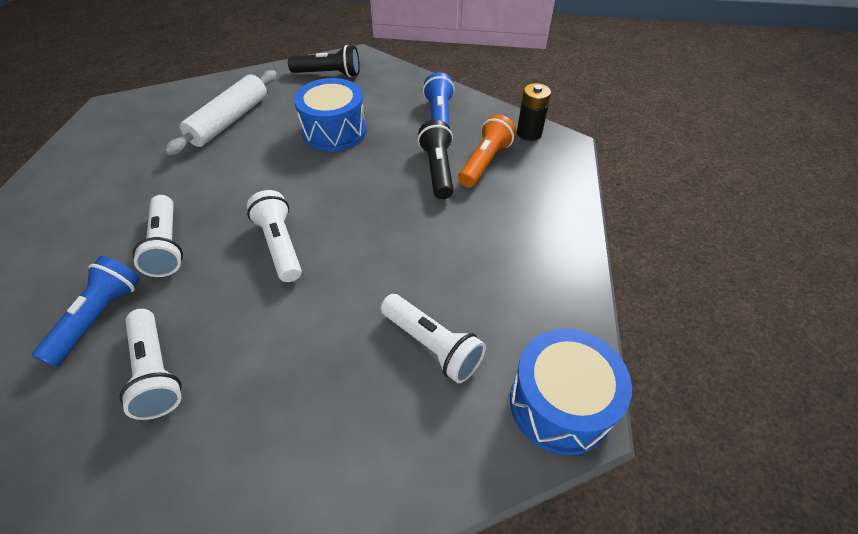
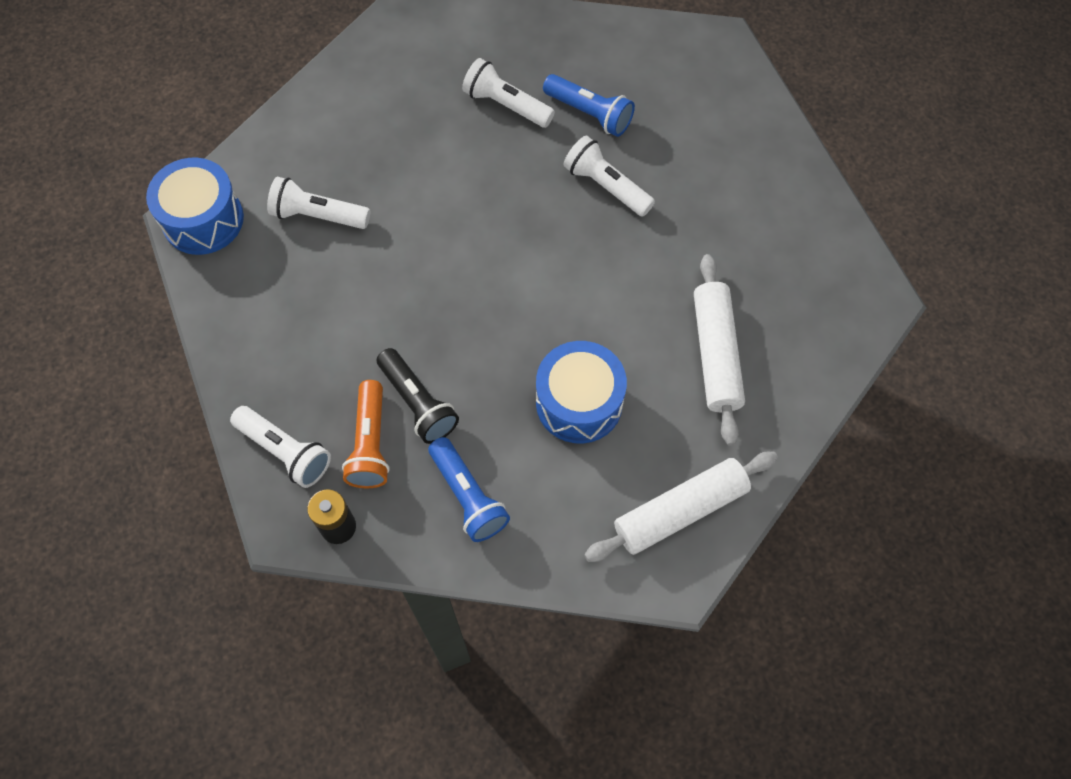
camera: 150 degrees right, 15 degrees up
blue flashlight [32,256,140,367] -> blue flashlight turned 45 degrees counterclockwise [543,74,635,137]
white flashlight [247,190,302,282] -> white flashlight moved to [230,406,331,488]
black flashlight [288,45,360,77] -> white rolling pin [584,452,778,562]

